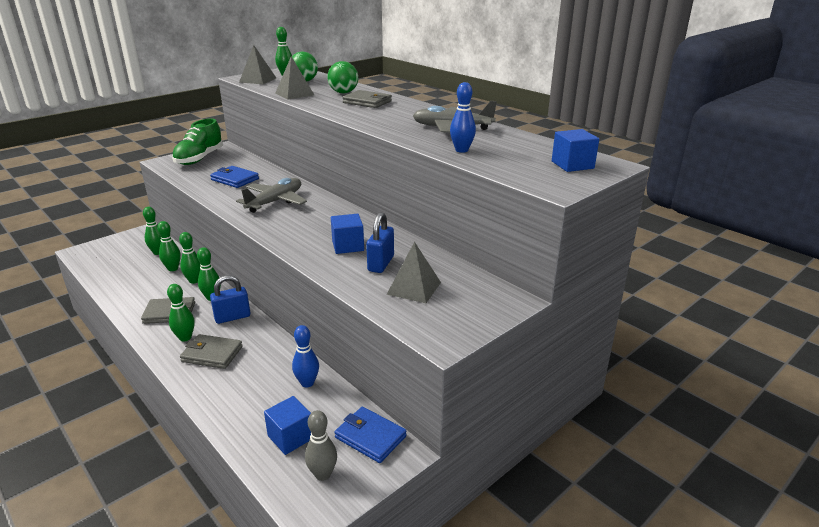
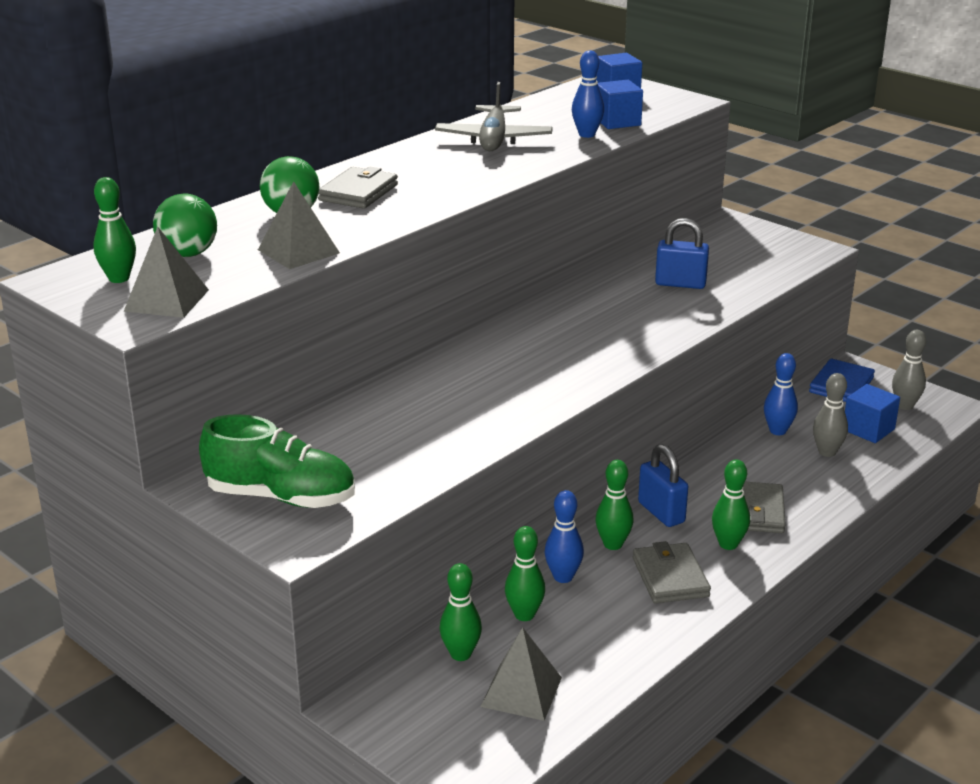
camera: 95 degrees left, 0 degrees up
green bowling pin [179,232,200,284] -> blue bowling pin [544,490,584,583]
blue wallet [210,166,259,188] -> none
grey plane [236,178,307,213] -> none
blue cube [331,214,364,254] -> blue cube moved to [598,80,643,129]
grey pyramid [387,242,441,303] -> grey pyramid moved to [480,627,562,721]
none -> grey bowling pin [813,373,848,457]

